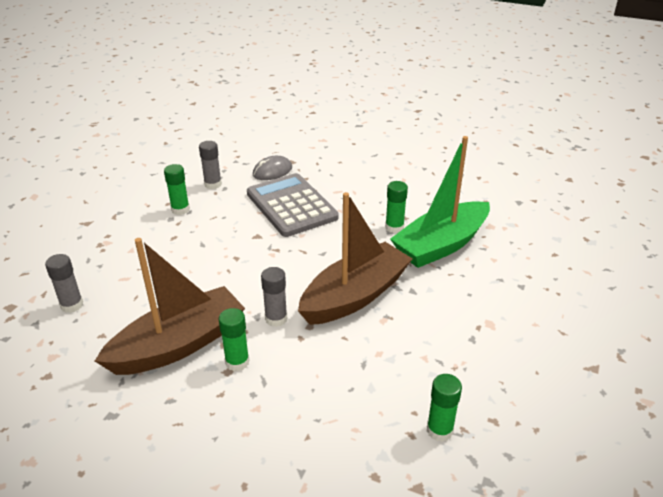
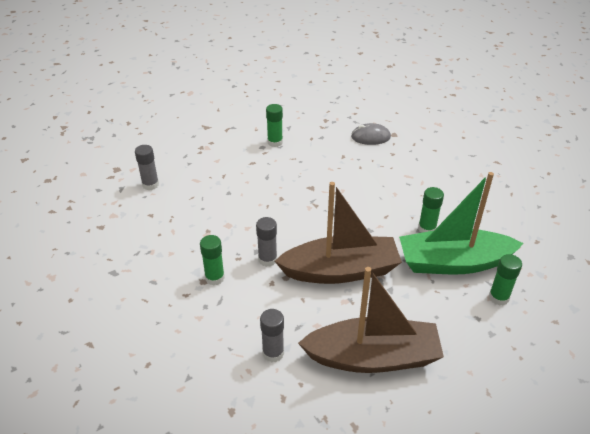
camera: 35 degrees right, 5 degrees up
brown boat [95,238,245,375] -> brown boat moved to [298,267,444,373]
grey glue stick [199,141,222,189] -> grey glue stick moved to [260,309,284,362]
grey calculator [247,173,339,237] -> none
green glue stick [427,374,462,442] -> green glue stick moved to [489,254,522,306]

